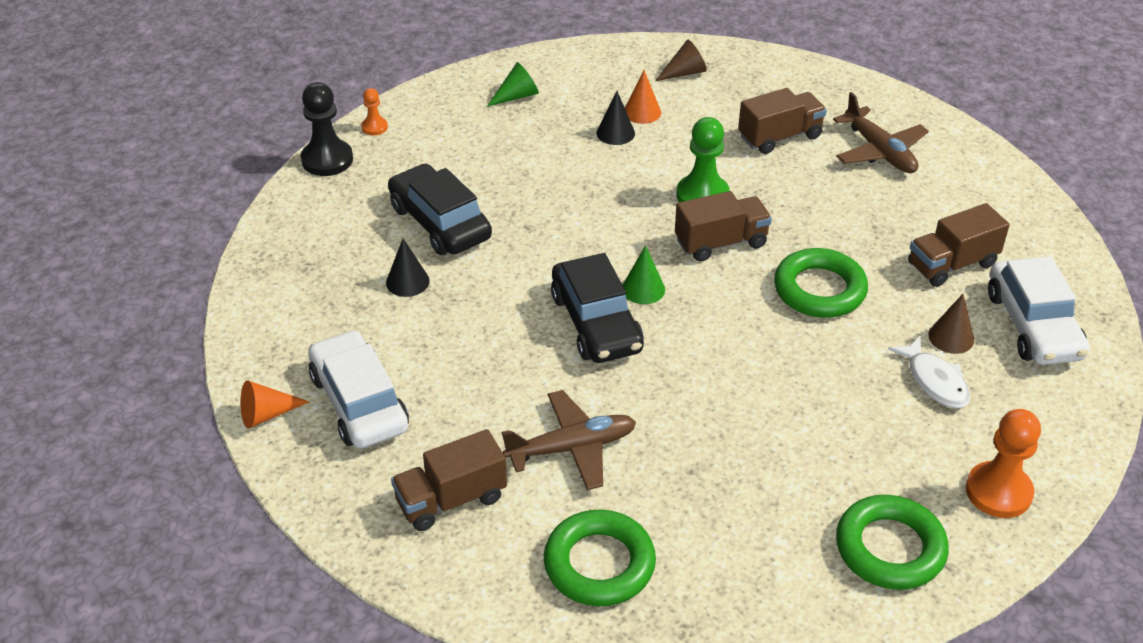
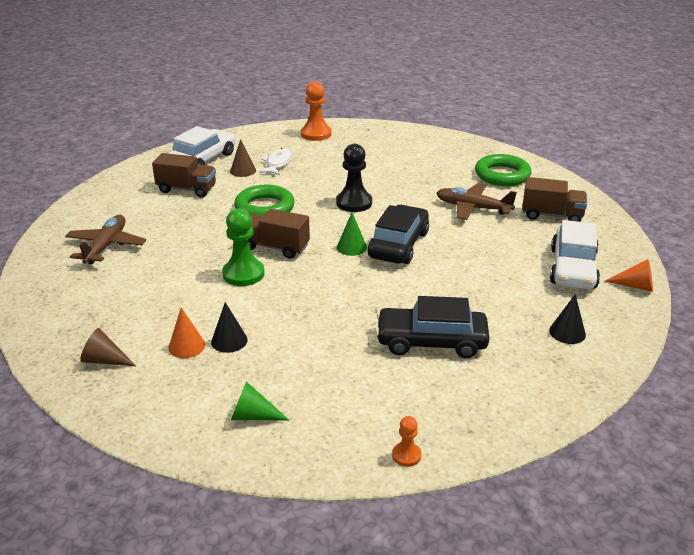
camera: 140 degrees left, 10 degrees down
black pawn [301,82,353,176] -> black pawn moved to [336,144,372,212]
black cone [386,239,430,297] -> black cone moved to [549,294,586,344]
black car [388,164,492,255] -> black car turned 90 degrees clockwise [375,296,490,358]
brown truck [738,88,827,154] -> none
green ring [836,495,949,590] -> none

